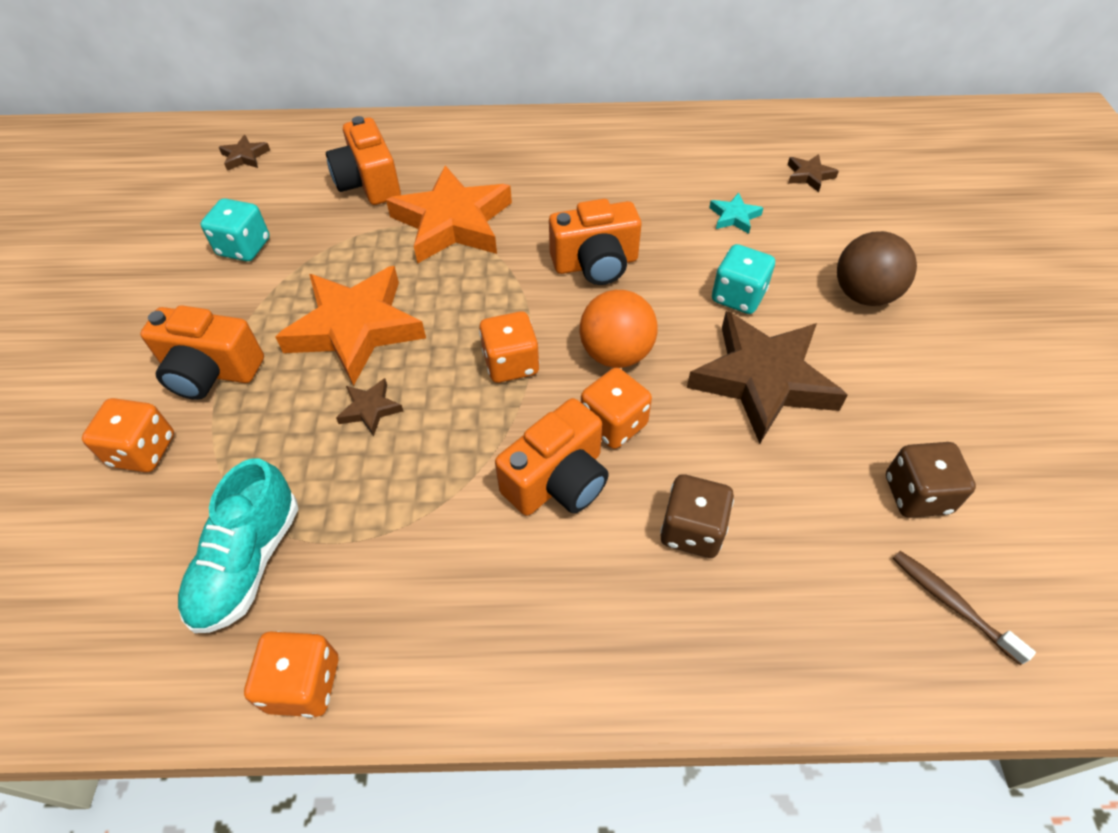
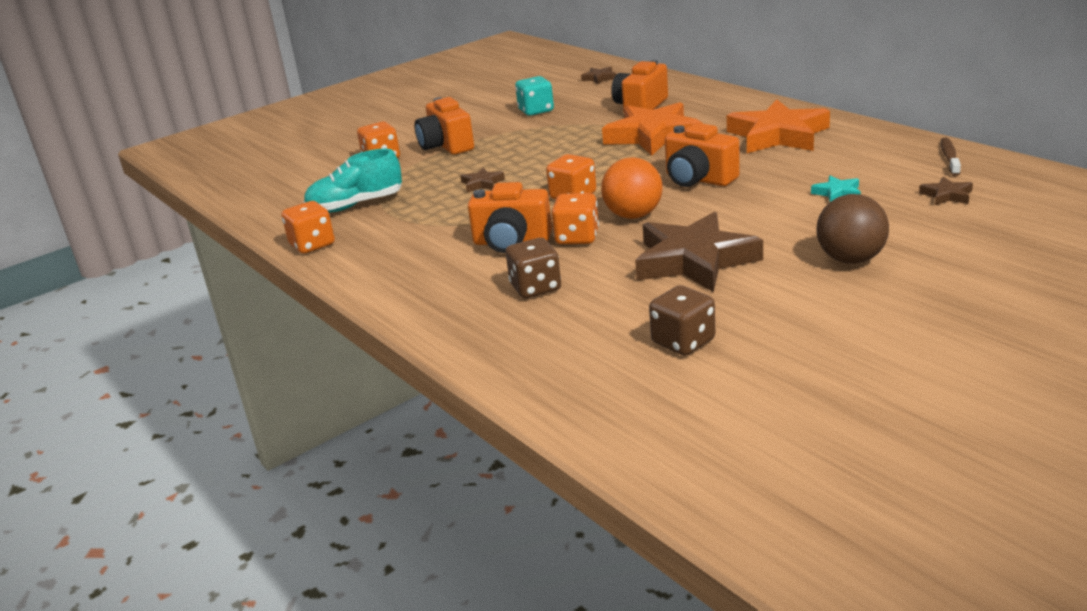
camera: 55 degrees right, 25 degrees down
orange star [275,266,426,386] -> orange star moved to [727,100,830,153]
turquoise dice [712,244,775,314] -> none
brown toothbrush [893,551,1036,665] -> brown toothbrush moved to [941,138,961,176]

